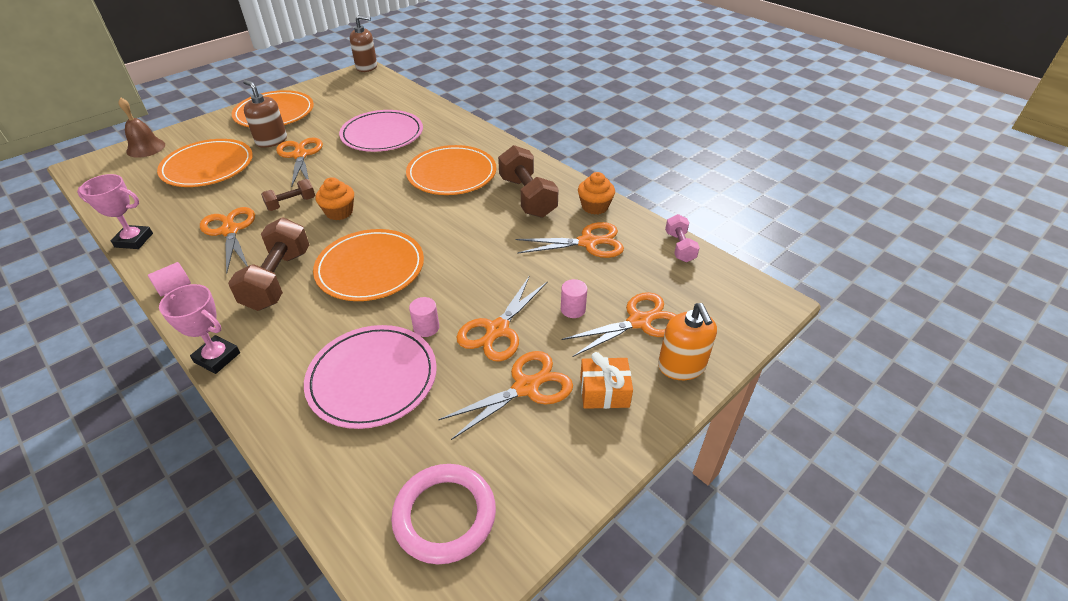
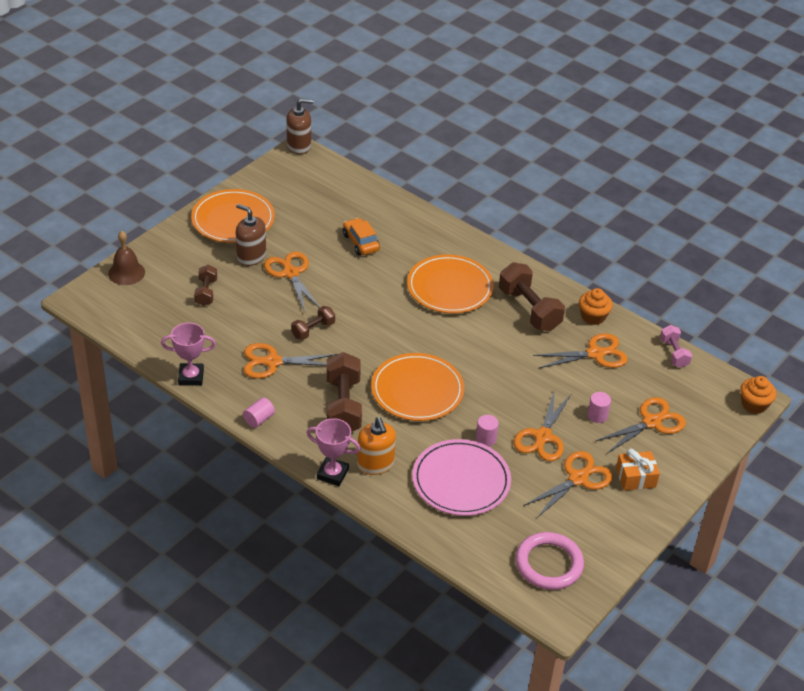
camera: 10 degrees left, 0 degrees up
orange plate [157,139,253,187] -> brown dumbbell [194,265,217,306]
orange scissors [200,207,255,274] -> orange scissors turned 60 degrees counterclockwise [243,343,338,379]
orange cupcake [315,177,354,220] -> orange cupcake moved to [740,376,776,414]
pink plate [339,110,423,152] -> orange car [343,218,380,256]
orange soap dispenser [658,303,717,380] -> orange soap dispenser moved to [357,417,396,475]

